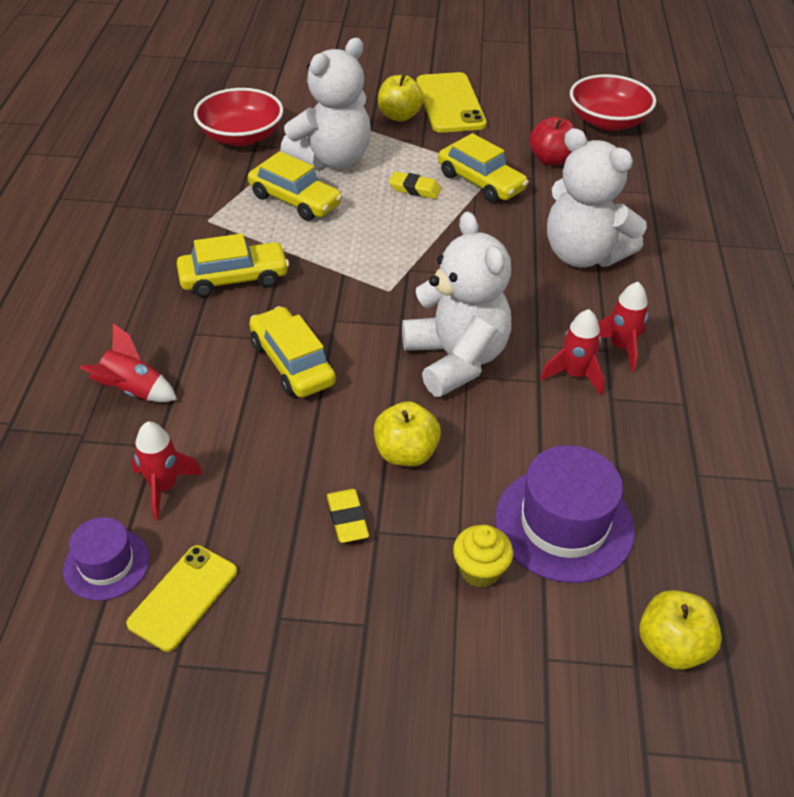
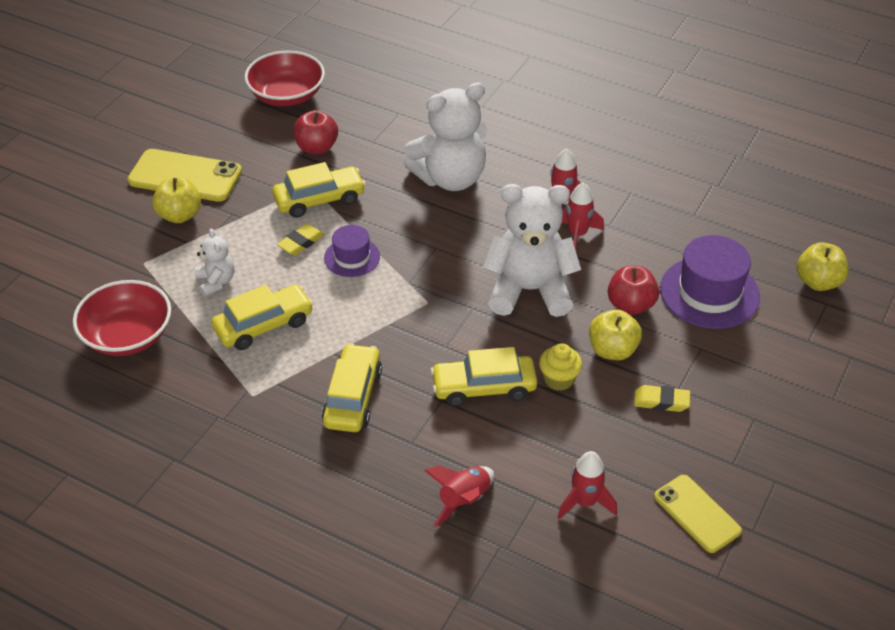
camera: 65 degrees left, 0 degrees up
purple hat [63,517,150,601] -> purple hat moved to [324,225,380,277]
white teddy bear [280,38,371,169] -> white teddy bear [195,228,234,297], size x0.48
yellow cupcake [453,525,513,587] -> yellow cupcake moved to [539,343,582,391]
none -> red apple [608,266,659,315]

